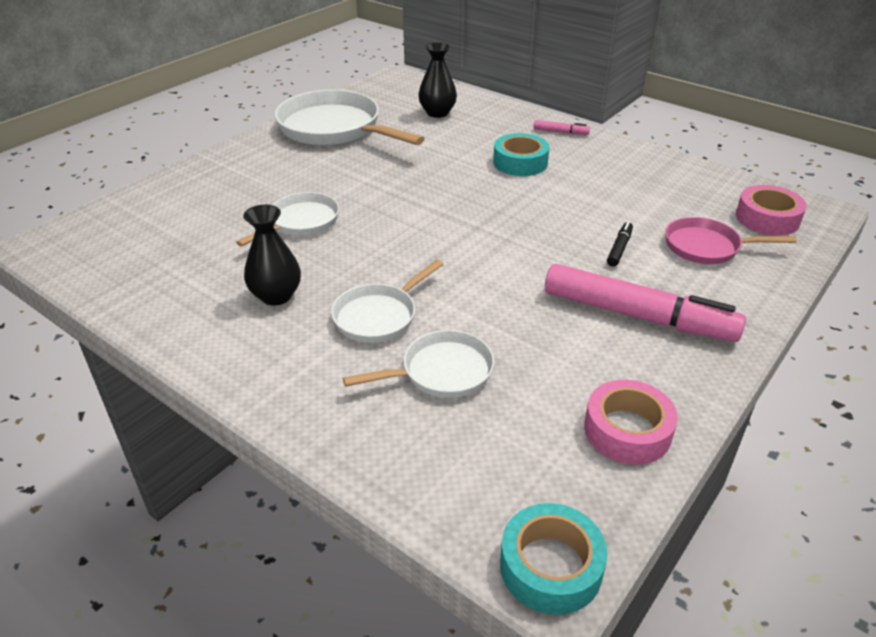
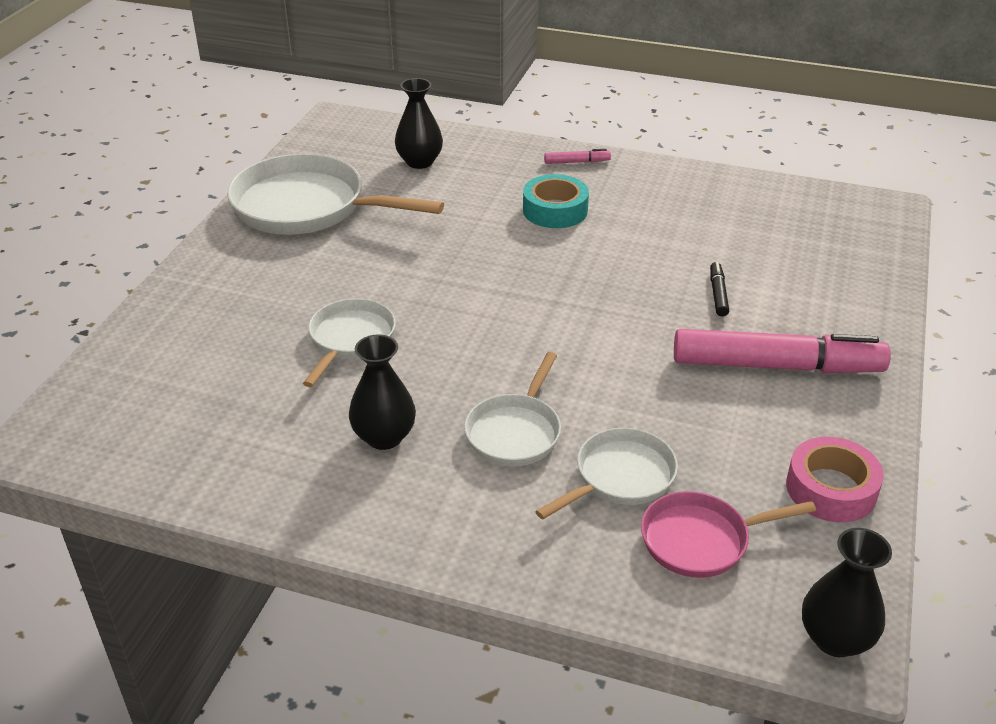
camera: 20 degrees left, 0 degrees up
turquoise tape [500,503,608,615] -> black vase [802,528,892,657]
pink pan [665,217,797,264] -> pink pan moved to [641,491,816,578]
pink tape [736,185,807,236] -> none

